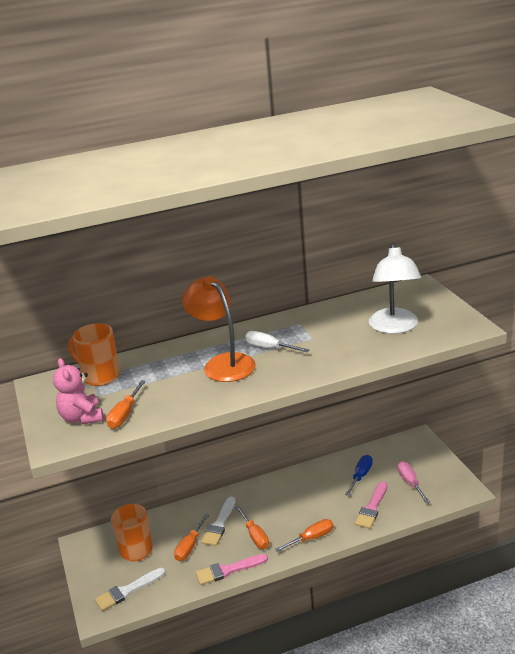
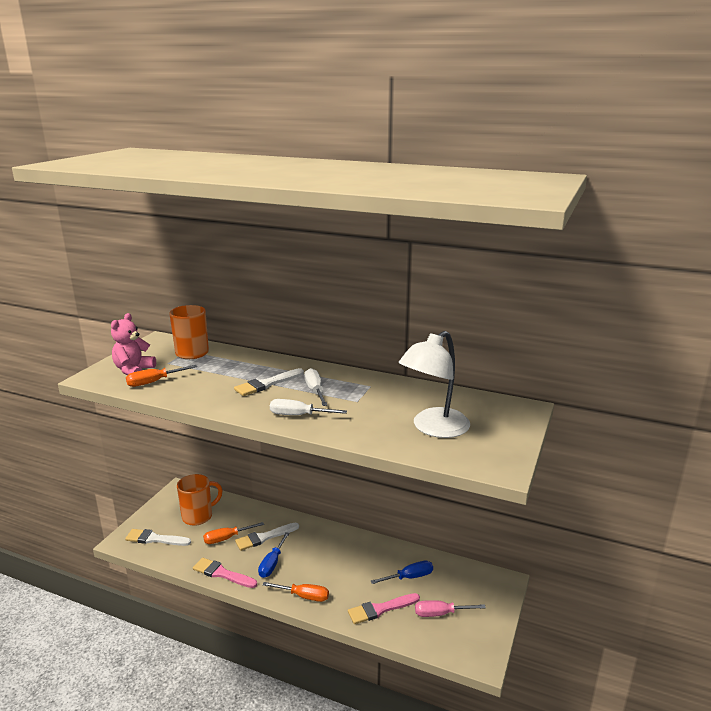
camera: 40 degrees right, 5 degrees down
orange lamp [182,276,255,382] -> white brush [234,368,304,396]
orange screwdriver [236,506,269,549] -> blue screwdriver [258,532,289,578]
pink screwdriver [397,461,430,503] -> pink screwdriver turned 120 degrees counterclockwise [415,600,486,617]
none -> white screwdriver [270,399,347,415]

